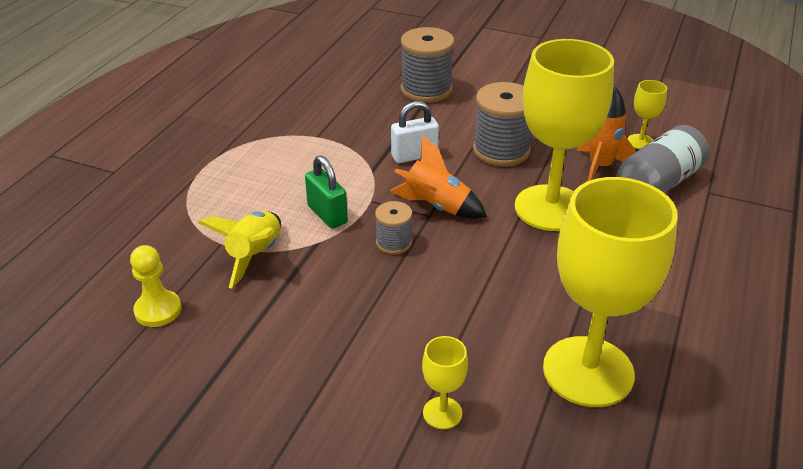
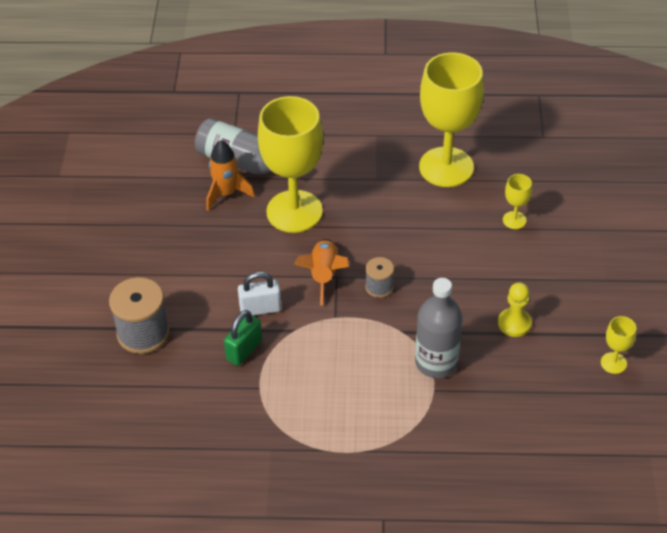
camera: 110 degrees left, 10 degrees up
yellow pawn [130,245,182,327] -> yellow pawn moved to [498,282,532,337]
yellow rocket [198,211,281,288] -> grey bottle [415,278,463,378]
green padlock [305,156,348,229] -> green padlock moved to [224,310,262,366]
white padlock [391,101,439,163] -> white padlock turned 60 degrees counterclockwise [238,272,281,315]
grey spool [473,82,531,166] -> none
yellow goblet [627,80,667,149] -> yellow goblet moved to [601,316,636,374]

